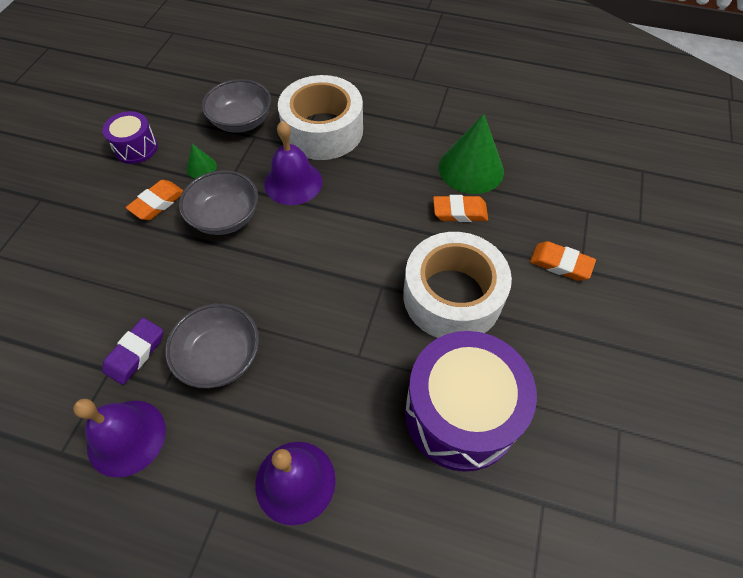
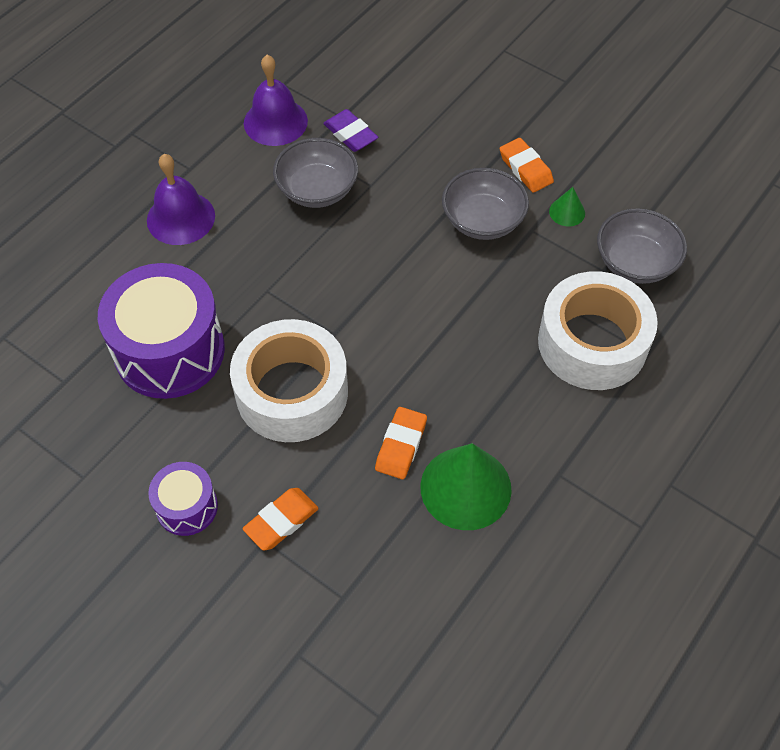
camera: 110 degrees right, 0 degrees up
purple drum [102,111,158,164] -> purple drum moved to [148,462,218,536]
purple bell [264,121,322,205] -> none

